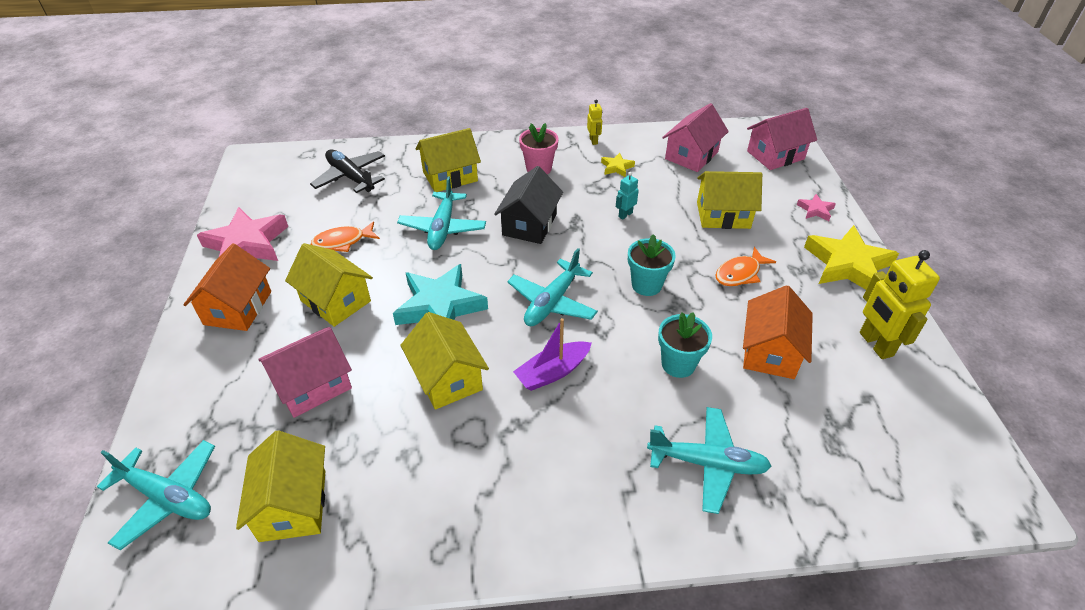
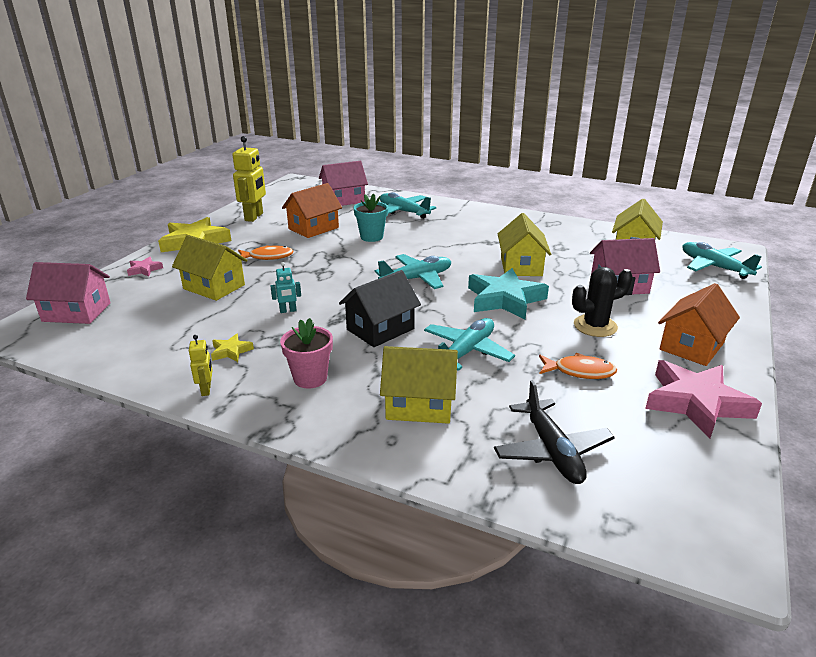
camera: 150 degrees left, 15 degrees down
yellow house [285,243,373,327] -> black cactus [572,267,633,337]
purple boat [513,318,592,391] -> none
yellow robot [587,100,602,145] -> yellow robot turned 150 degrees clockwise [189,335,213,396]
turquoise flower pot [628,234,676,296] -> none
pink house [662,103,729,172] -> pink house moved to [319,161,368,206]

